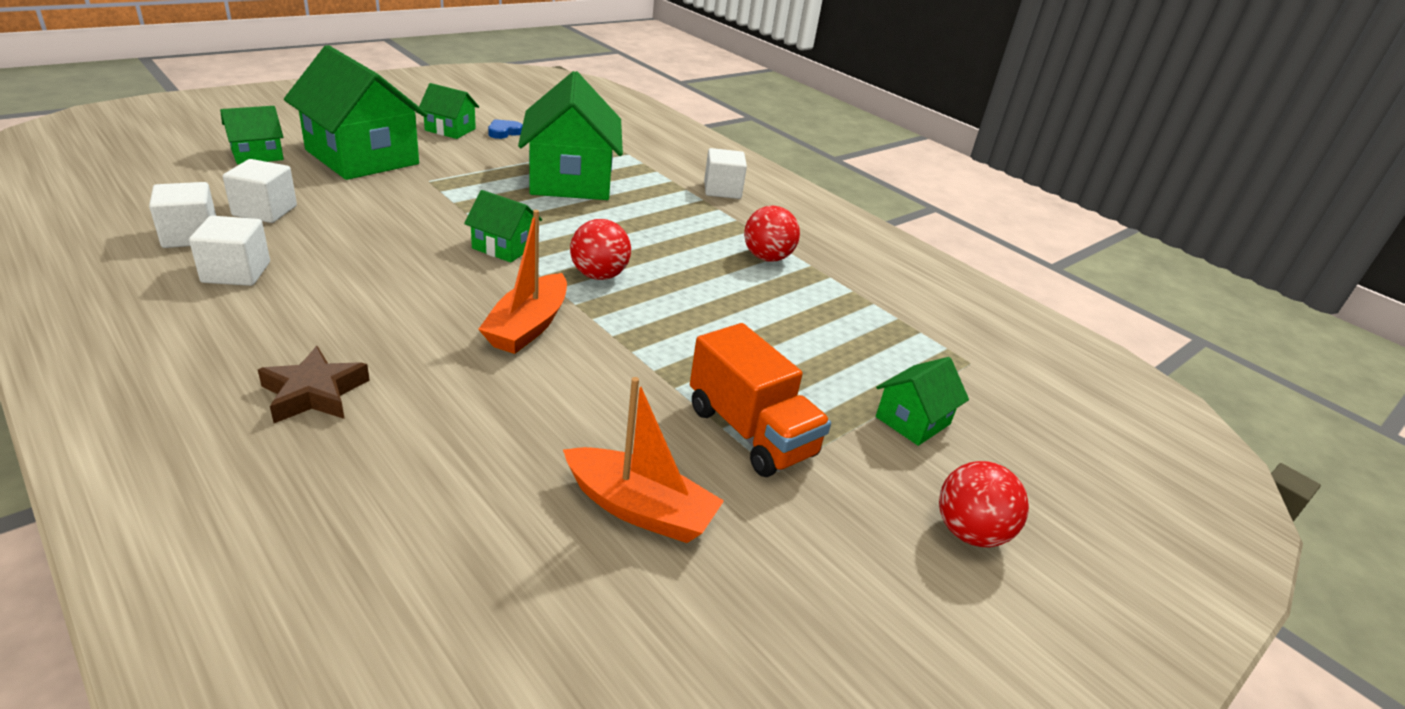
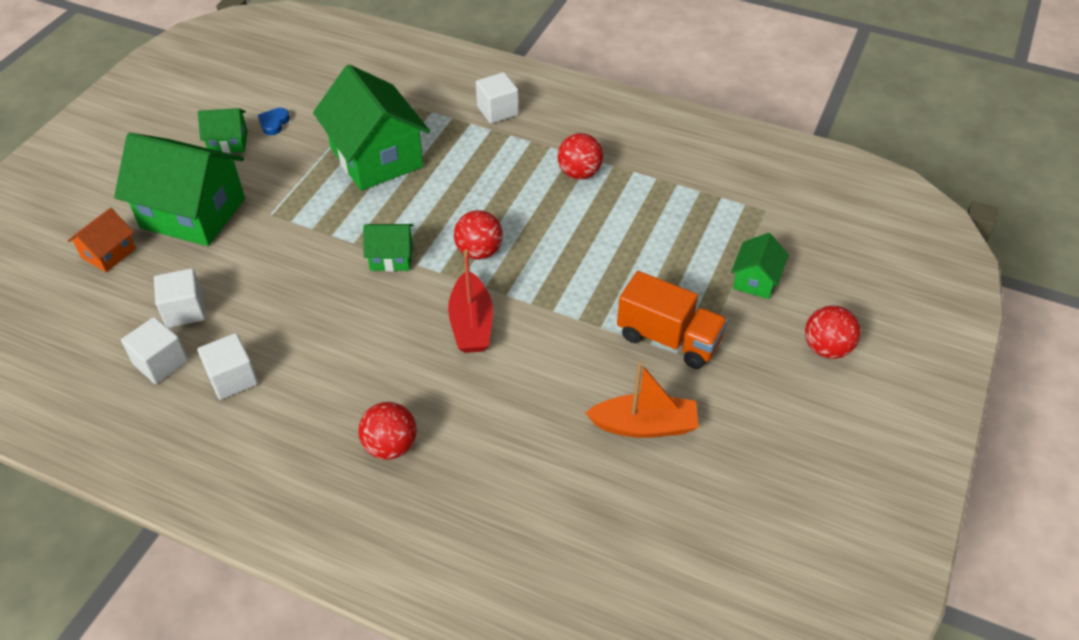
camera: 20 degrees left, 15 degrees up
green house [220,106,284,164] -> orange house [68,208,136,272]
brown star [258,346,370,423] -> red ball [358,402,417,460]
orange boat [478,210,567,354] -> red boat [448,249,493,353]

